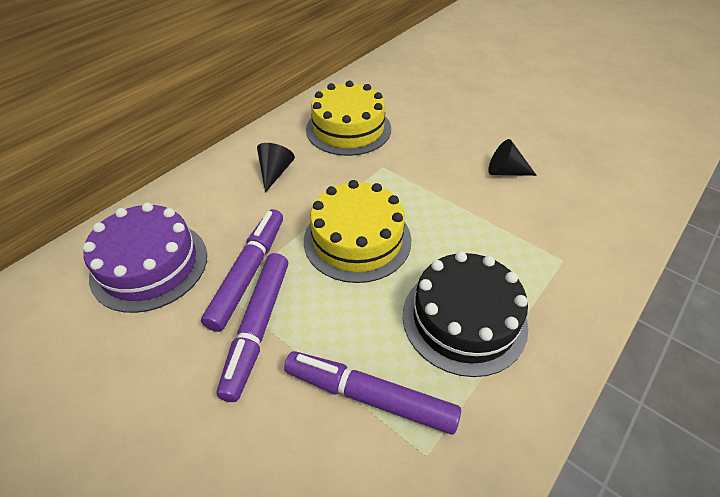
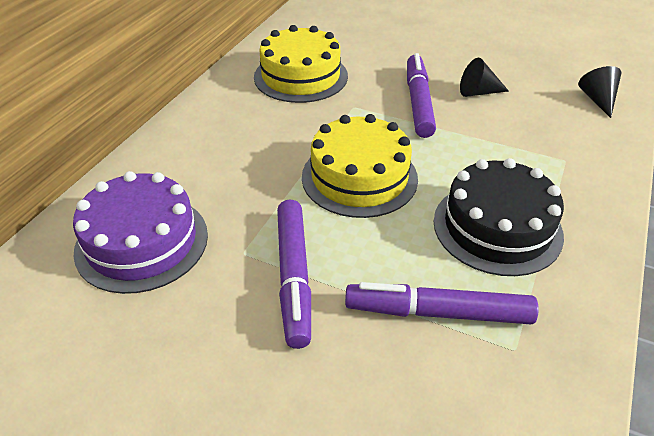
camera: 15 degrees left, 5 degrees down
purple marker [201,209,283,332] -> purple marker moved to [407,53,436,138]
black cone [257,143,295,193] -> black cone moved to [578,66,621,118]

